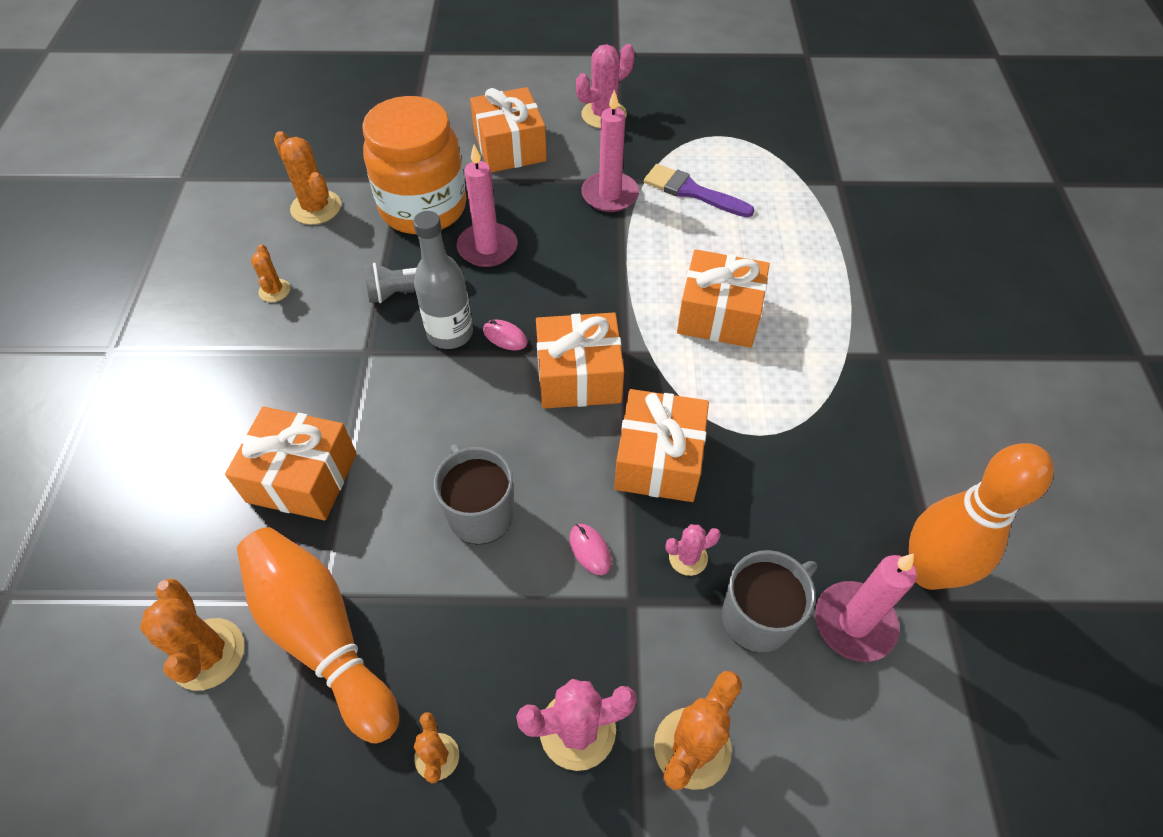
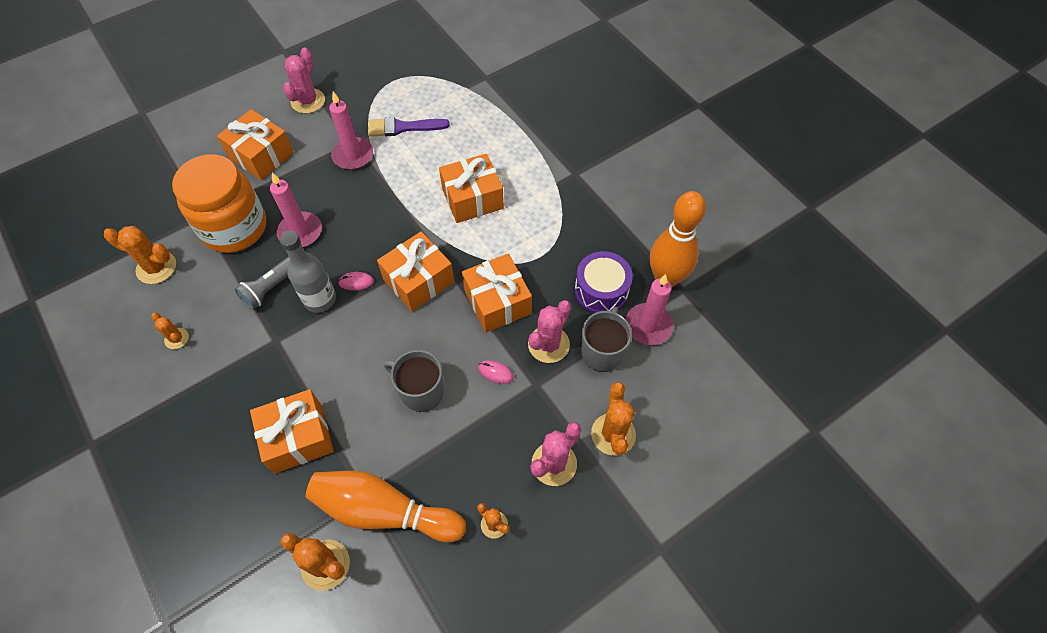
camera: 35 degrees left, 5 degrees up
pink cactus [665,524,721,576] -> pink cactus [528,300,571,363], size x1.74
none -> purple drum [575,251,633,313]

